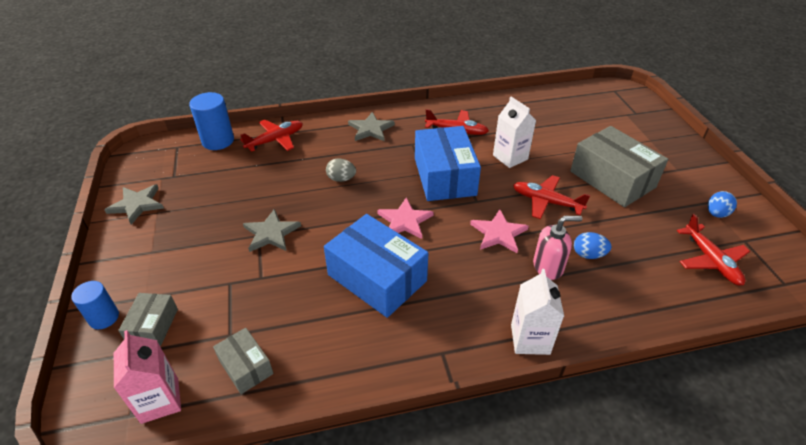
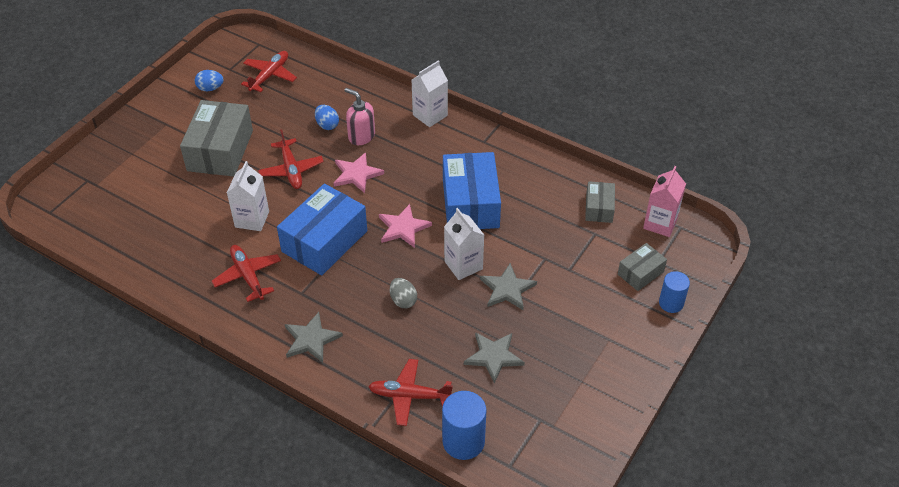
camera: 135 degrees left, 5 degrees up
grey star [105,184,164,225] -> grey star moved to [464,332,525,383]
none -> white carton [444,208,484,280]

